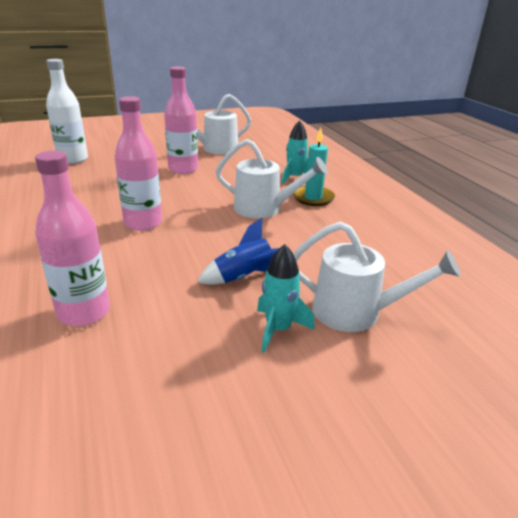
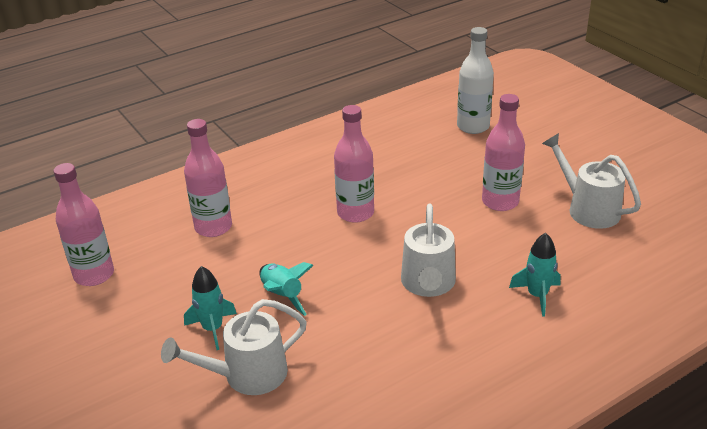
camera: 80 degrees right, 5 degrees up
blue rocket [198,218,279,285] -> turquoise rocket [259,262,314,316]
turquoise candle [293,127,335,206] -> none
white watering can [294,222,461,332] -> white watering can turned 60 degrees clockwise [161,299,307,395]
none -> pink bottle [54,163,114,286]

